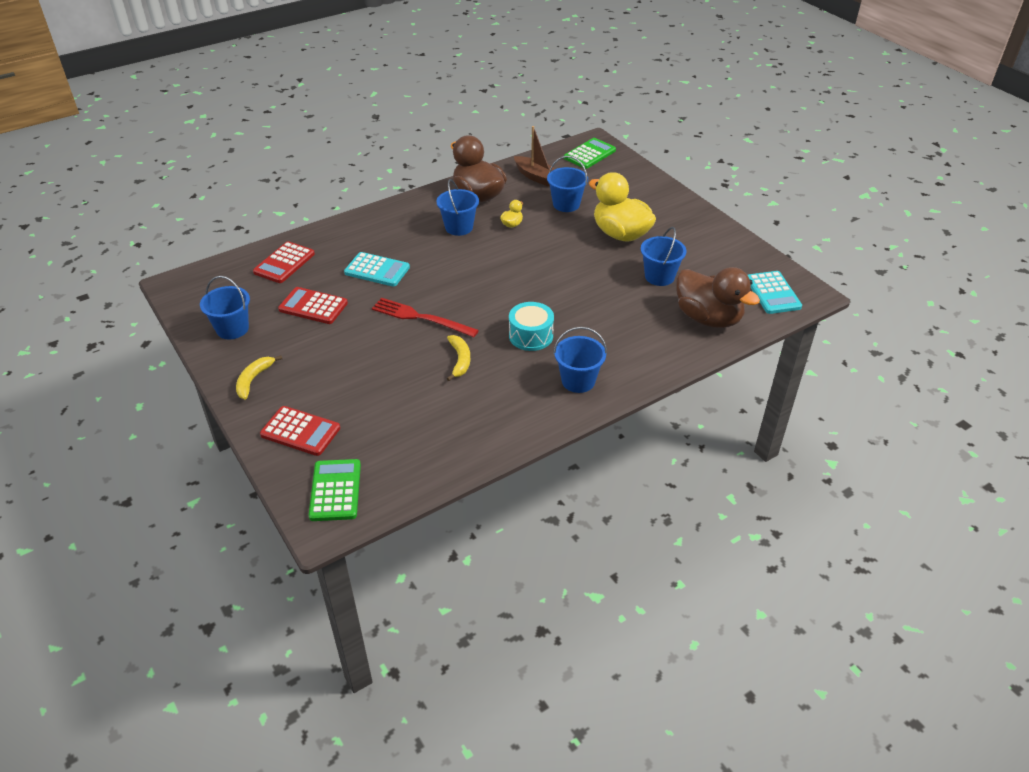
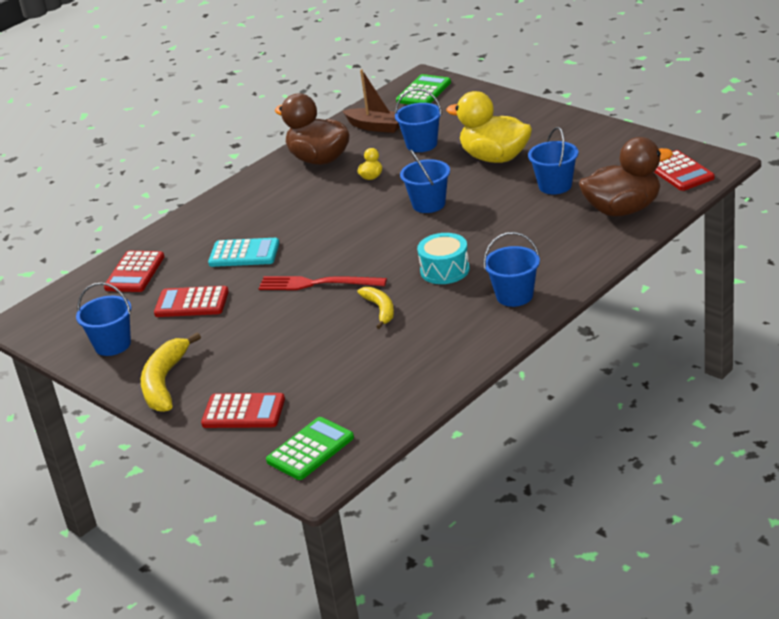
camera: 10 degrees left, 10 degrees down
yellow banana [236,355,282,400] -> yellow banana [141,332,201,412], size x1.62
green calculator [309,459,361,521] -> green calculator turned 60 degrees clockwise [266,417,354,480]
blue bucket [437,179,479,236] -> blue bucket moved to [400,150,450,213]
brown duck [676,267,760,328] -> brown duck turned 45 degrees counterclockwise [579,137,673,216]
turquoise calculator [748,271,802,314] -> red calculator [654,150,715,191]

